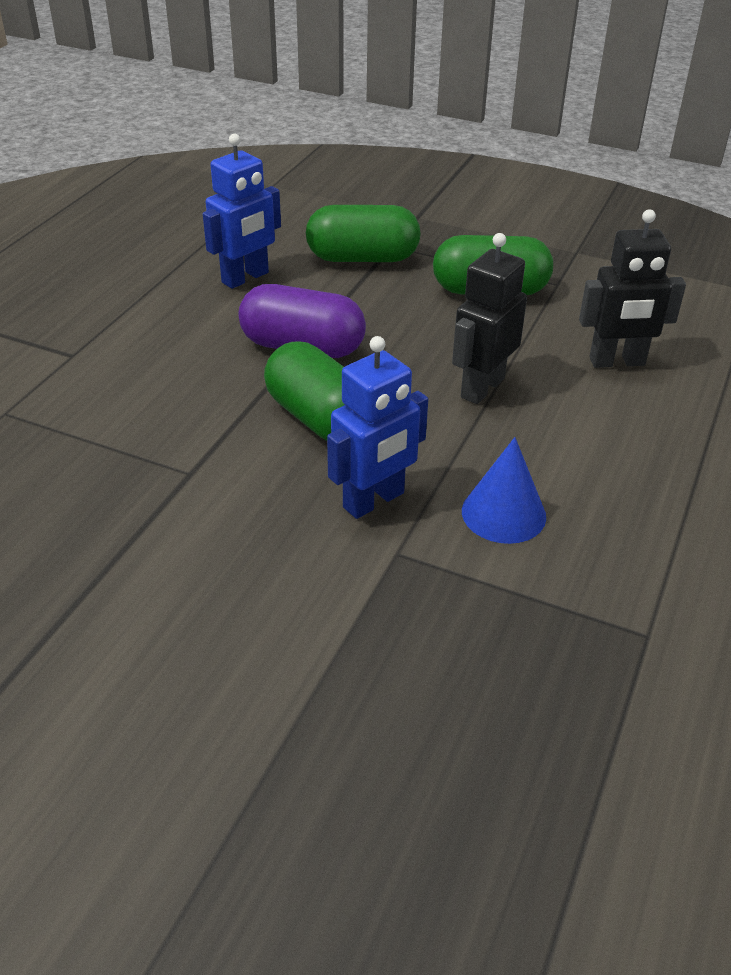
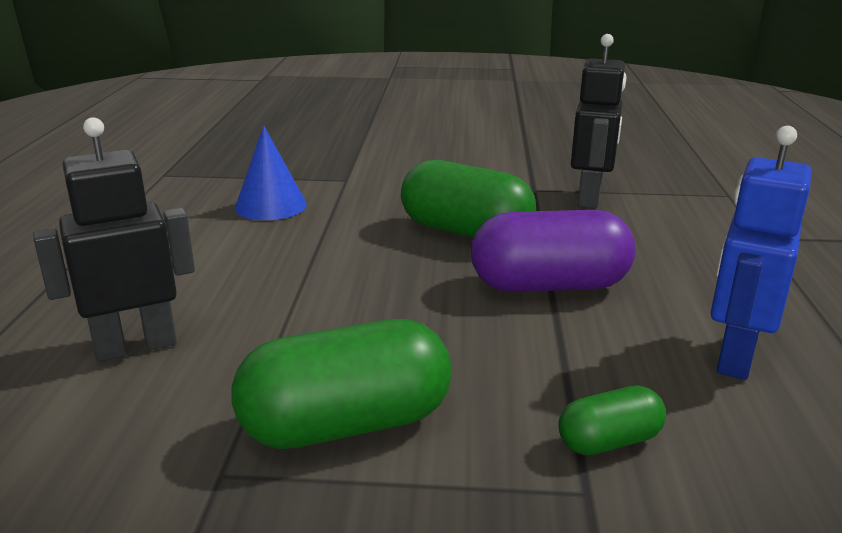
camera: 160 degrees right, 15 degrees down
green capsule [306,205,421,262] -> green capsule [558,386,666,455], size x0.51
blue robot [327,336,428,519] -> none
black robot [452,233,527,404] -> black robot moved to [571,34,626,208]

